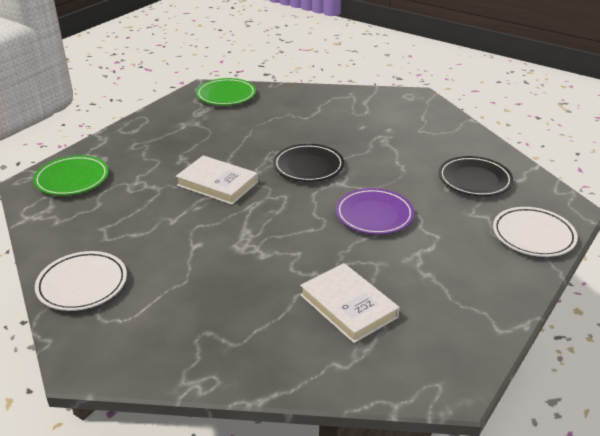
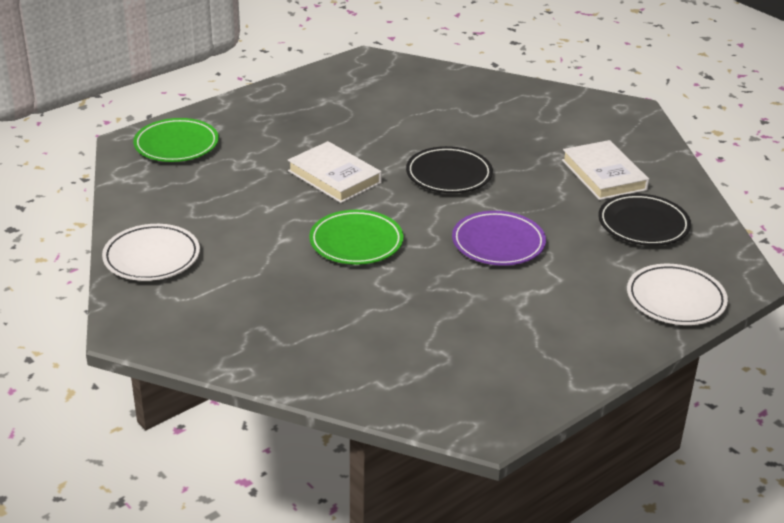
camera: 15 degrees right, 0 degrees up
green plate [196,78,256,105] -> green plate moved to [309,210,403,265]
white book [300,263,400,343] -> white book moved to [562,140,649,200]

